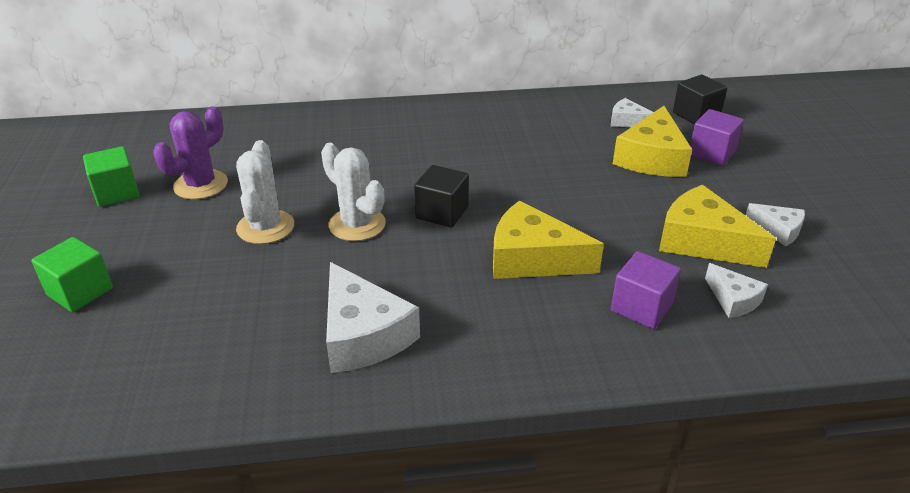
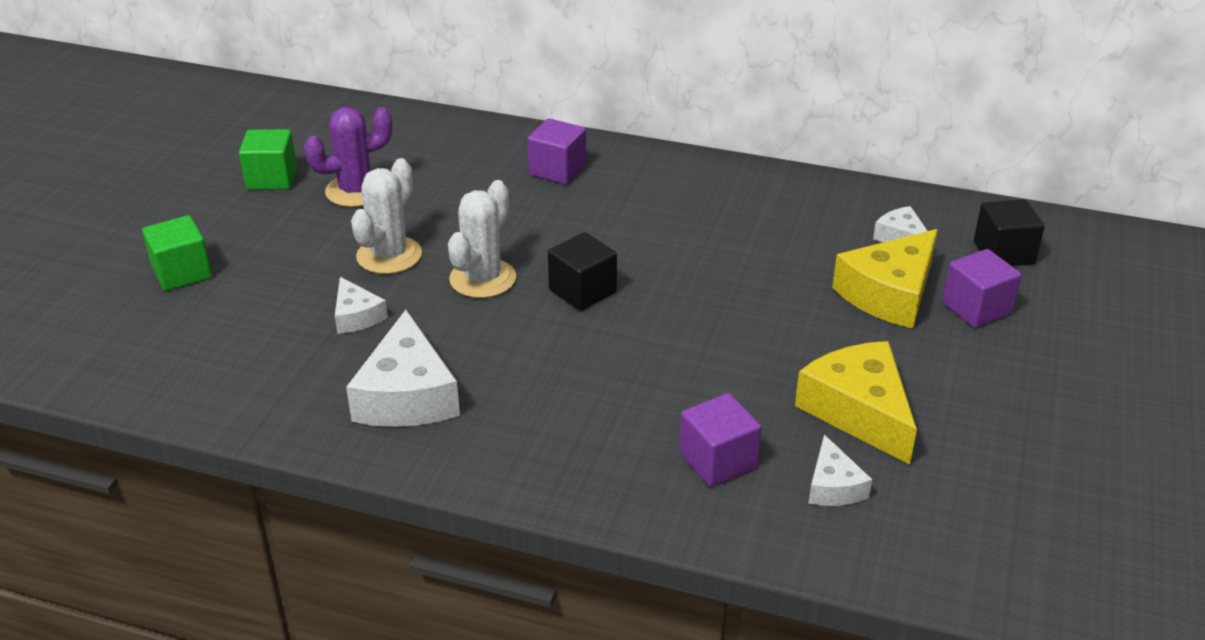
camera: 25 degrees right, 0 degrees up
white cactus [321,143,386,241] -> white cactus turned 45 degrees clockwise [448,180,516,298]
yellow cheese [493,201,604,279] -> none
white cheese [745,203,805,247] -> white cheese moved to [335,277,388,334]
none -> purple cube [527,118,586,184]

